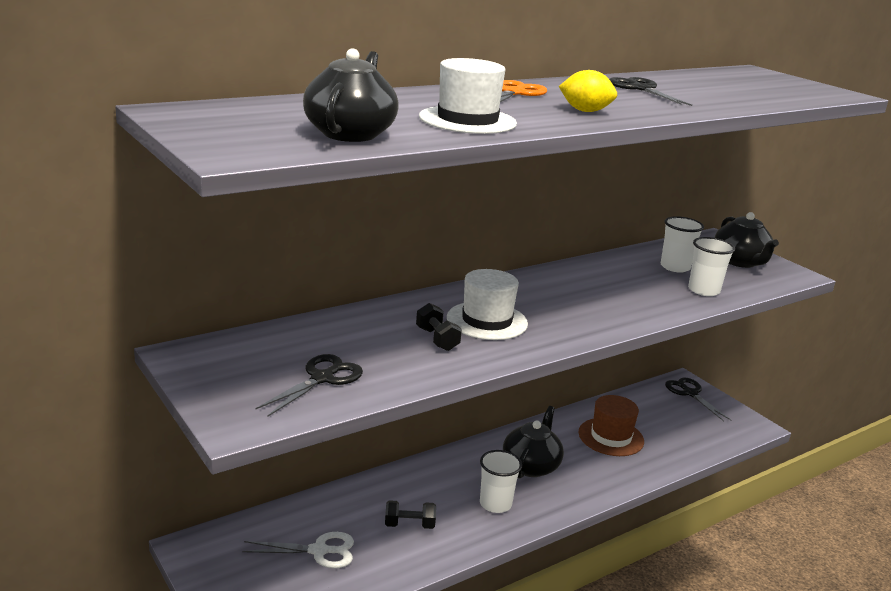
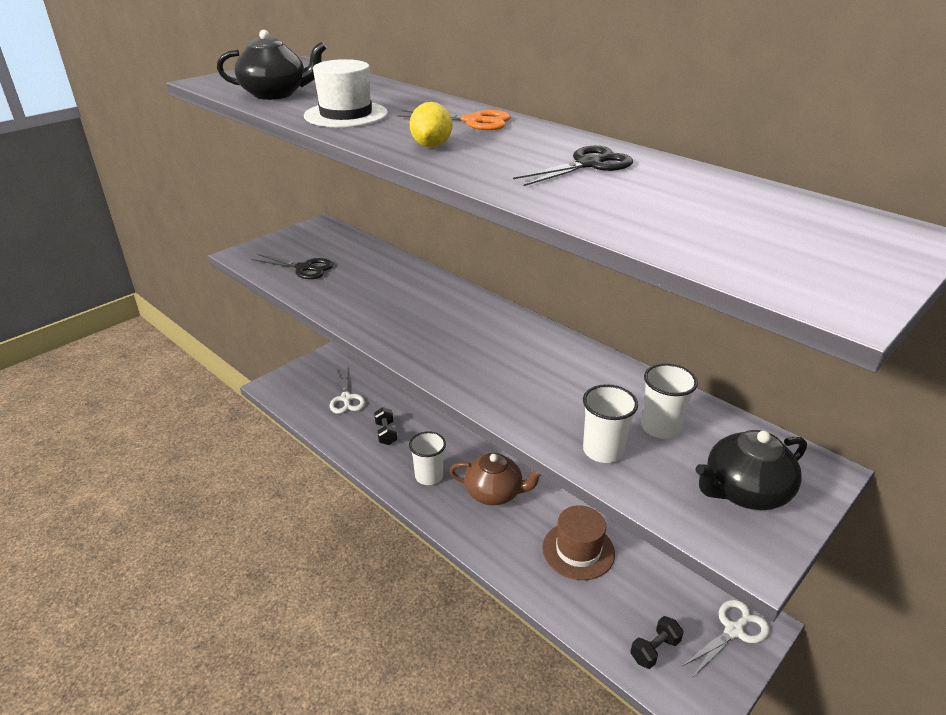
camera: 80 degrees right, 10 degrees up
black dumbbell [416,303,462,351] -> black dumbbell moved to [630,616,683,669]
white hat [447,269,528,340] -> none
black teapot [503,406,564,479] -> brown teapot [450,453,541,505]
black scissors [665,378,731,421] -> white scissors [683,600,770,677]

